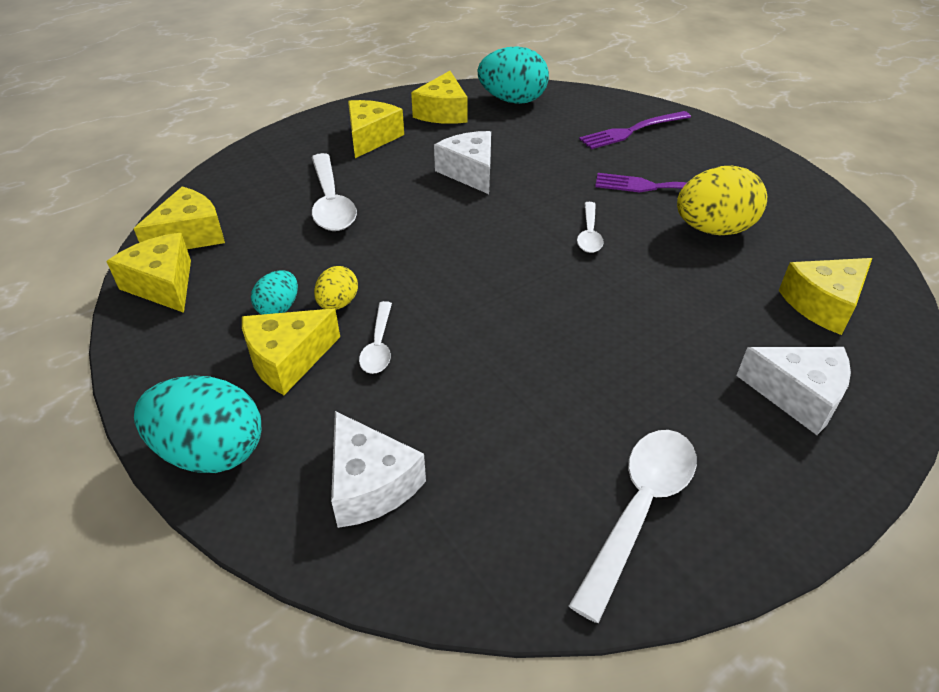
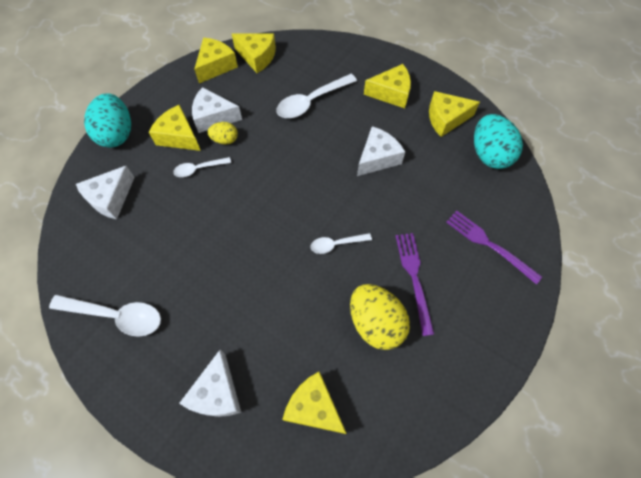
camera: 70 degrees right, 20 degrees up
turquoise egg [251,270,298,315] -> white cheese [192,87,242,133]

